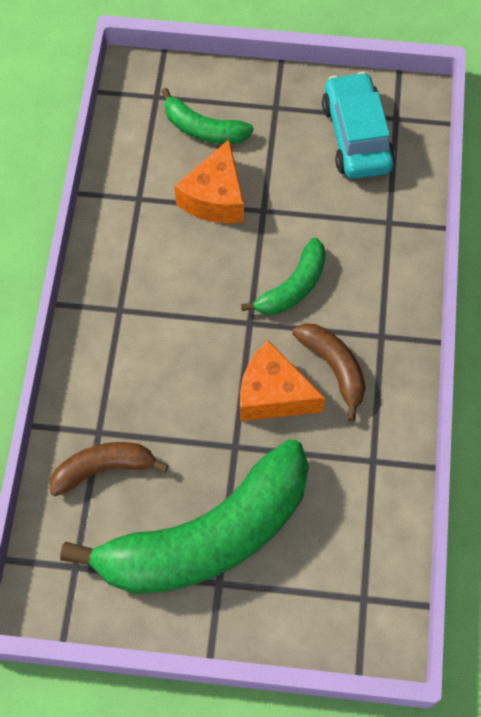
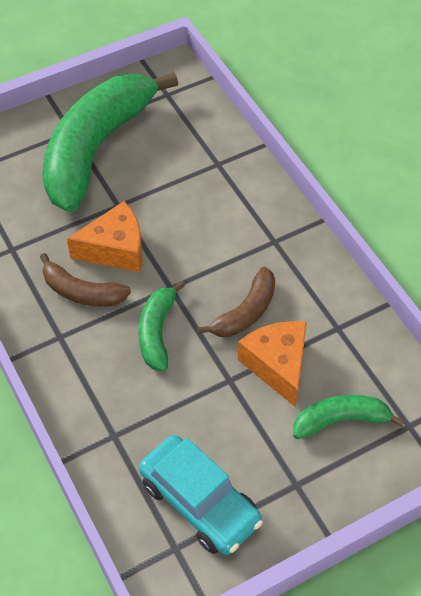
camera: 145 degrees right, 10 degrees down
brown banana [50,442,169,496] -> brown banana moved to [197,267,275,337]

